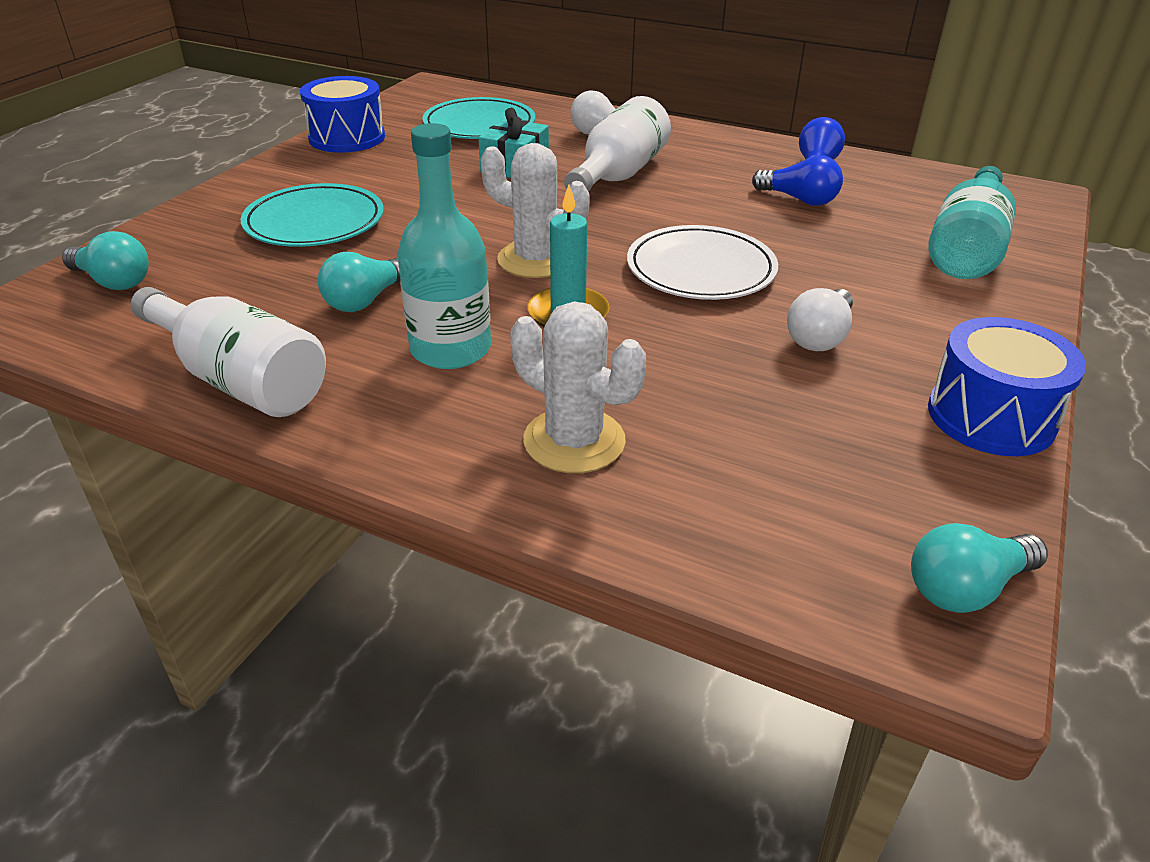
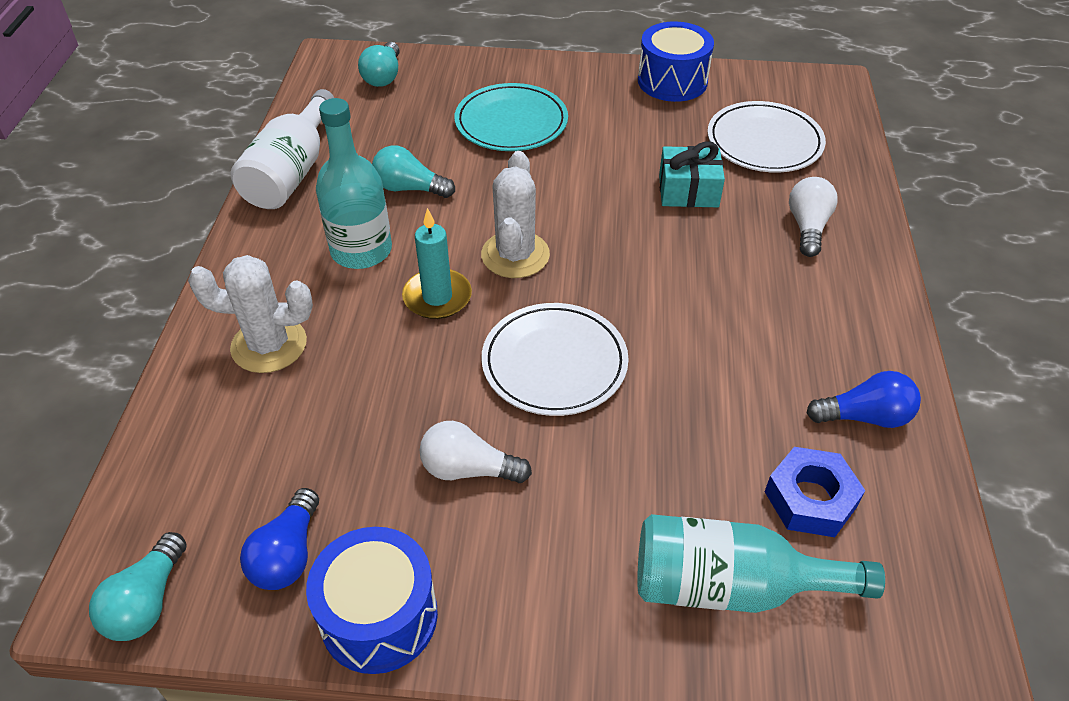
camera: 70 degrees right, 10 degrees up
turquoise plate [423,97,535,139] -> white plate [707,101,826,173]
white cactus [510,301,646,473] -> white cactus turned 75 degrees clockwise [188,255,313,373]
white bottle [564,96,671,191] -> none
blue light bulb [752,155,843,206] -> blue light bulb moved to [240,488,319,590]
turquoise light bulb [911,523,1048,613] -> turquoise light bulb turned 120 degrees counterclockwise [89,532,186,641]
none -> blue nut [765,447,866,537]

